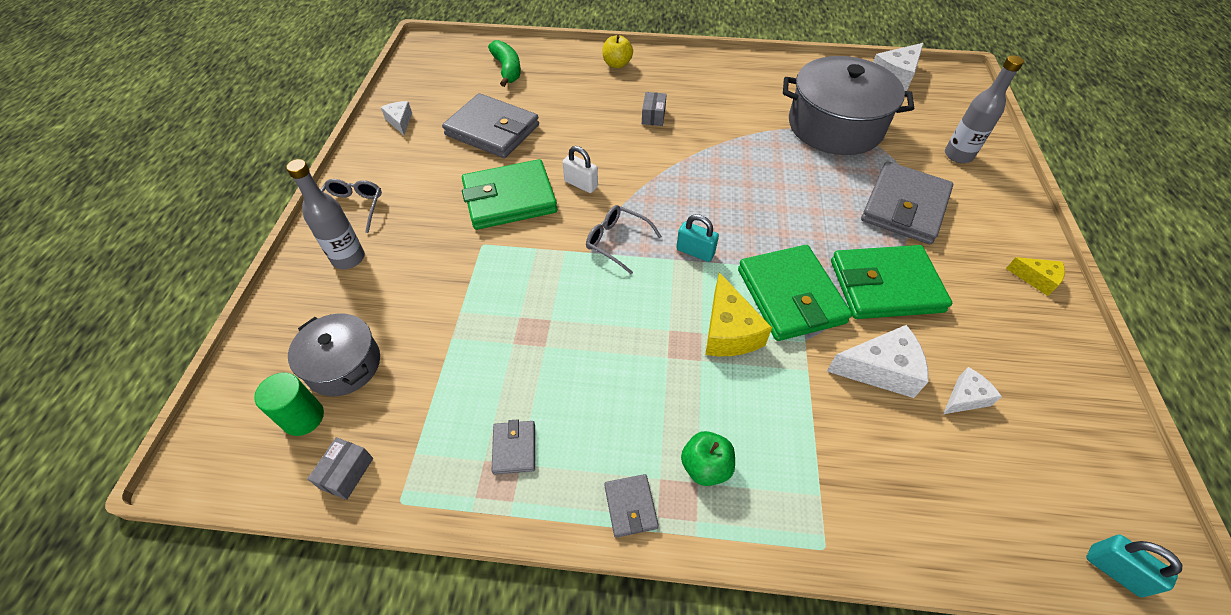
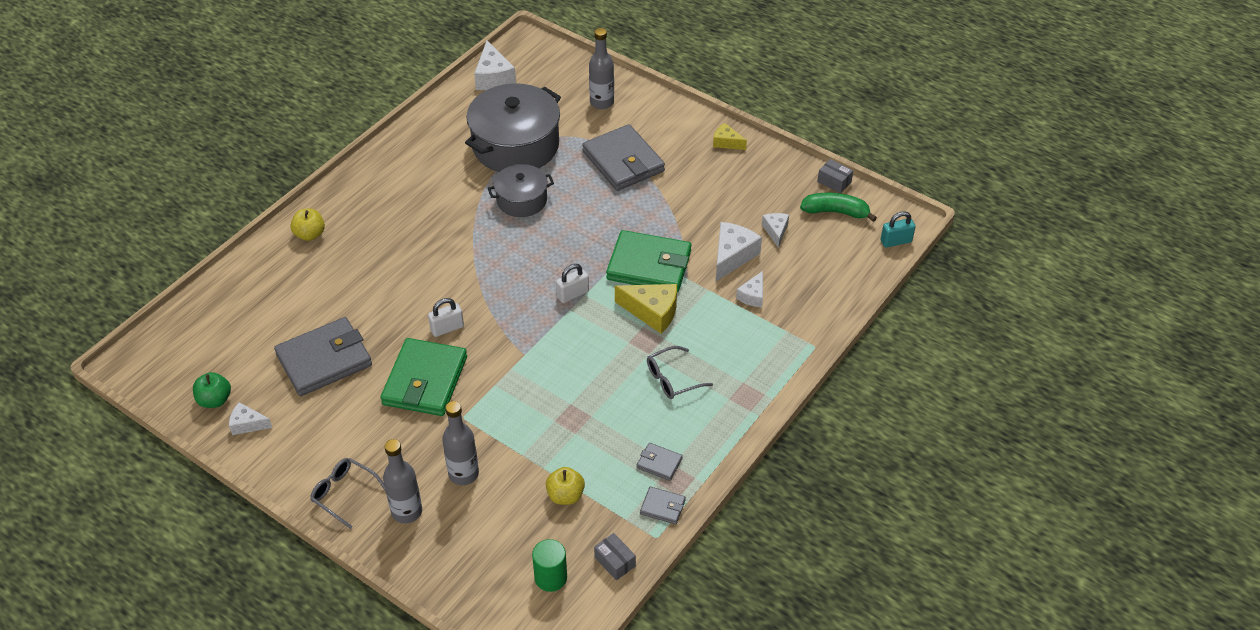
camera: 60 degrees left, 5 degrees down
grey pot [288,313,380,396] -> grey pot moved to [488,164,554,217]
green banana [488,40,521,87] -> green banana moved to [800,193,877,222]
grey glasses [586,205,662,274] -> grey glasses moved to [647,346,713,399]
grey wallet [604,474,659,538] -> grey wallet moved to [640,487,686,524]
grey box [642,92,667,126] -> grey box moved to [817,159,853,193]
turquoise padlock [676,214,719,262] -> white padlock [556,264,589,303]
green apple [681,431,735,486] -> green apple moved to [193,372,231,408]
green wallet [831,245,952,319] -> none
yellow cheese [1006,257,1065,296] -> yellow cheese turned 120 degrees counterclockwise [713,123,747,150]
none -> grey bottle [442,401,479,485]
none -> yellow apple [546,467,585,505]
none -> white cheese [736,271,763,307]

